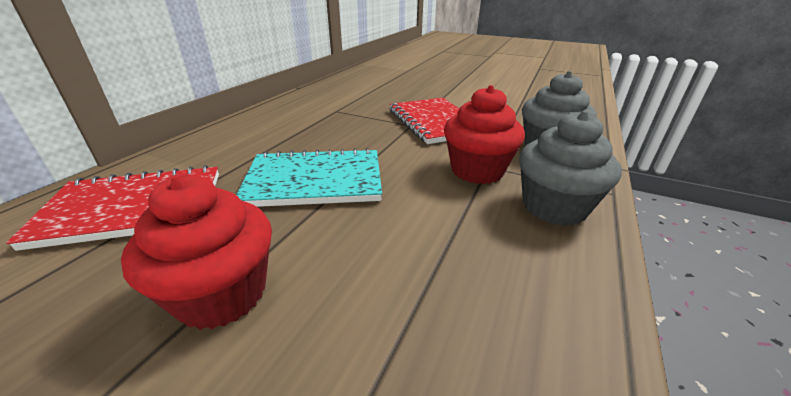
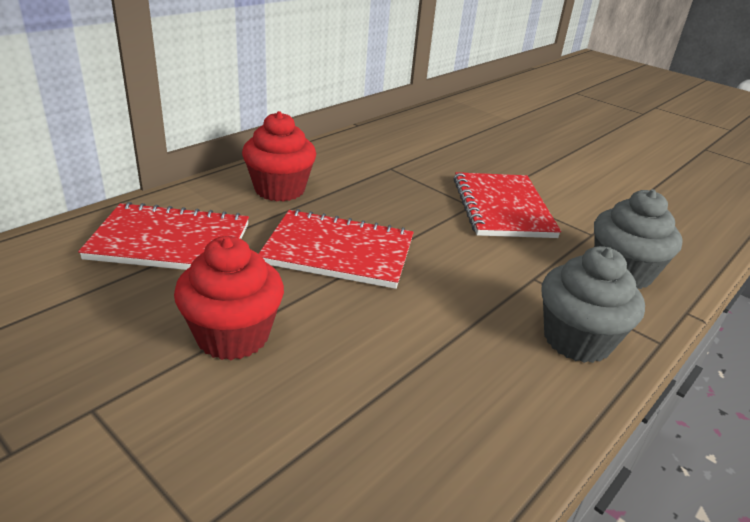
camera: 15 degrees right, 0 degrees up
turquoise notebook [236,148,382,207] -> red notebook [259,209,414,289]
red cupcake [444,85,525,184] -> red cupcake moved to [242,111,316,202]

